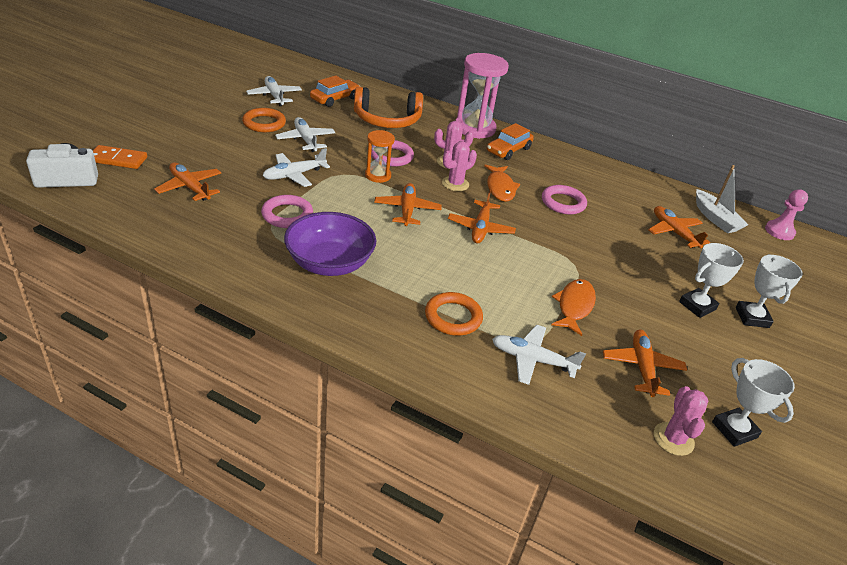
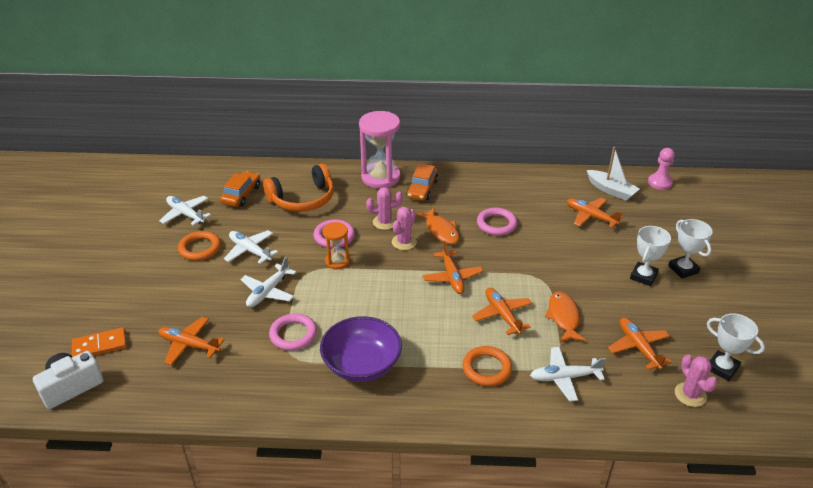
camera: 20 degrees left, 0 degrees up
orange plane [374,183,442,226] -> orange plane moved to [472,288,532,335]

